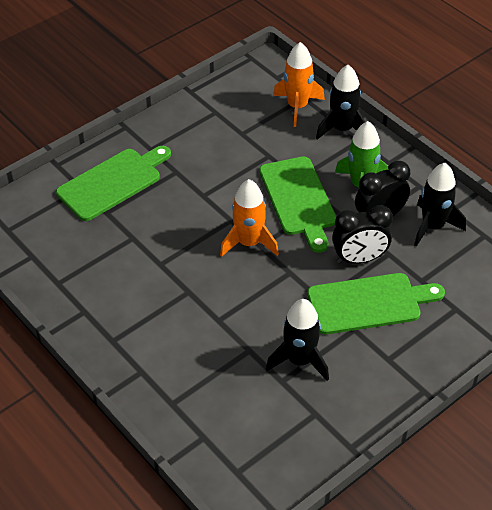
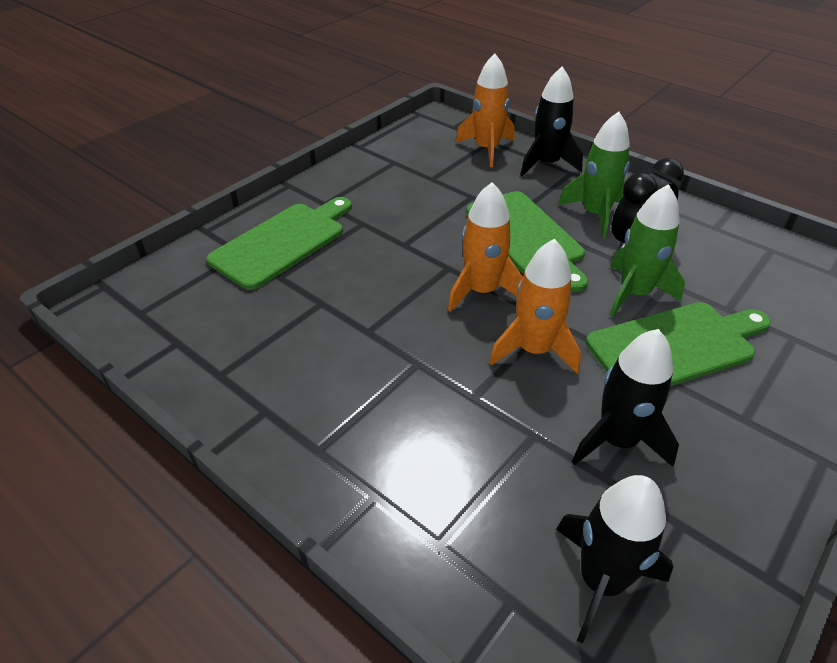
camera: 10 degrees left, 5 degrees down
black clock [332,205,393,264] -> green rocket [609,184,685,317]
black rocket [414,163,466,247] -> black rocket moved to [556,475,674,643]
none -> orange rocket [489,239,581,374]

